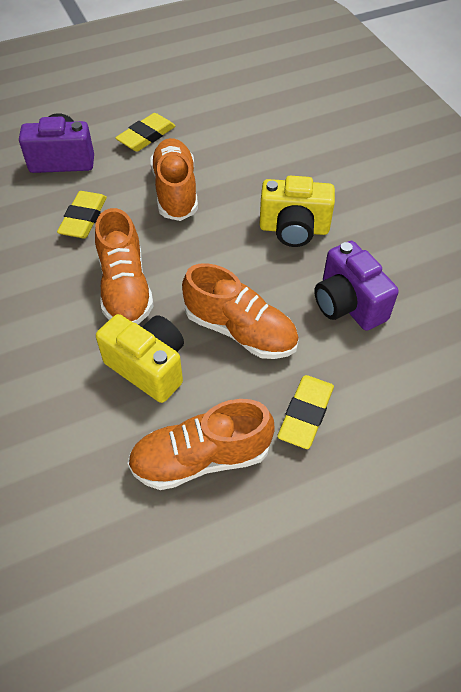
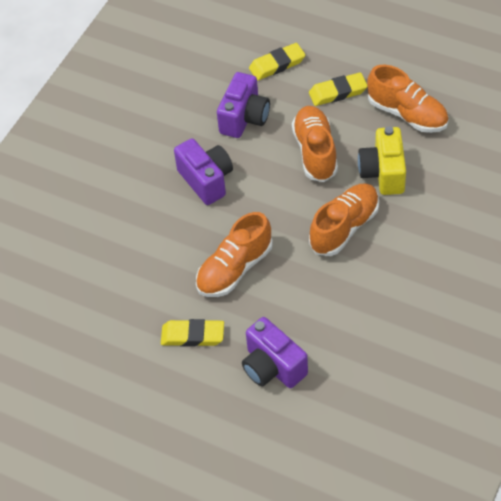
camera: 125 degrees left, 0 degrees up
yellow eraser [57,191,107,238] -> yellow eraser moved to [249,43,305,80]
yellow camera [259,176,335,247] -> purple camera [174,138,233,205]

